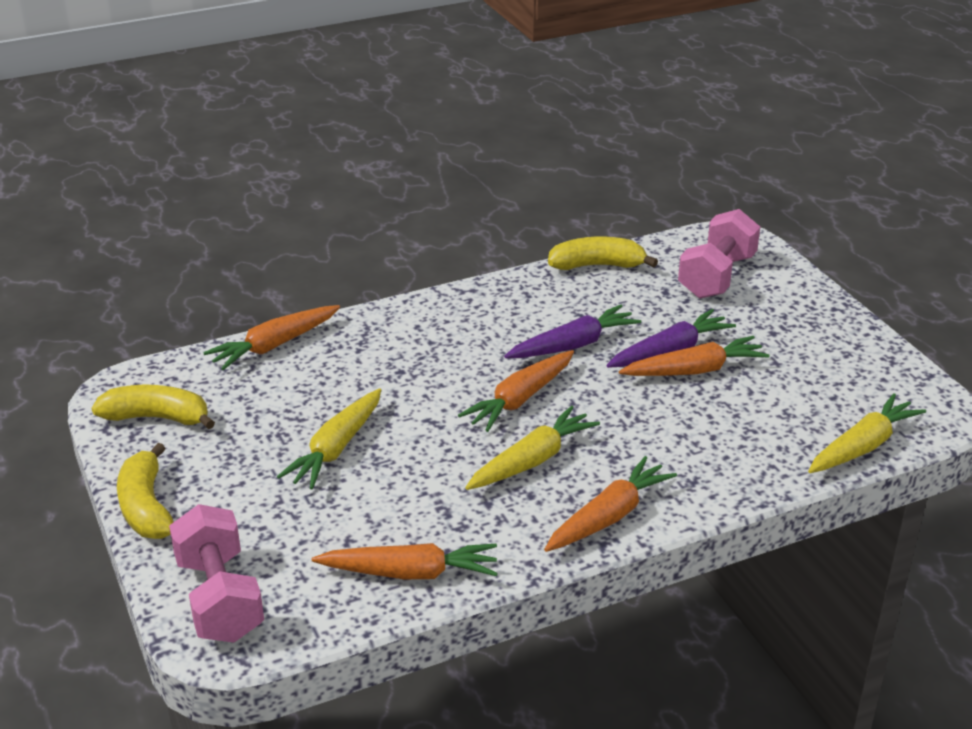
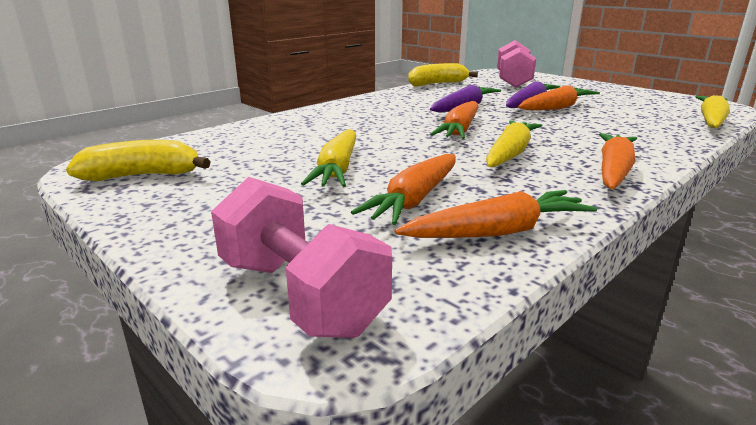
camera: 20 degrees left, 10 degrees down
yellow banana [117,443,173,539] -> none
orange carrot [203,305,340,370] -> orange carrot moved to [351,154,456,225]

